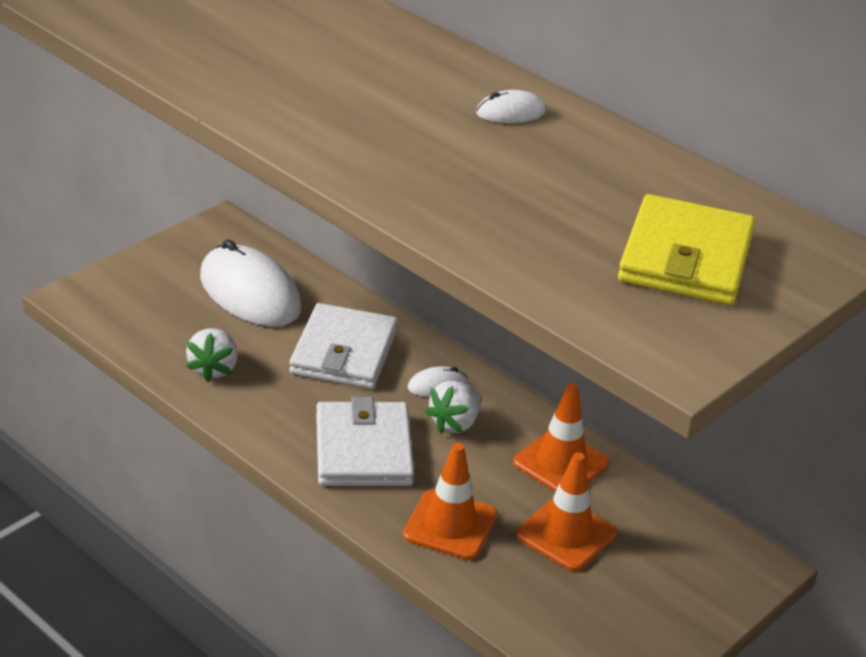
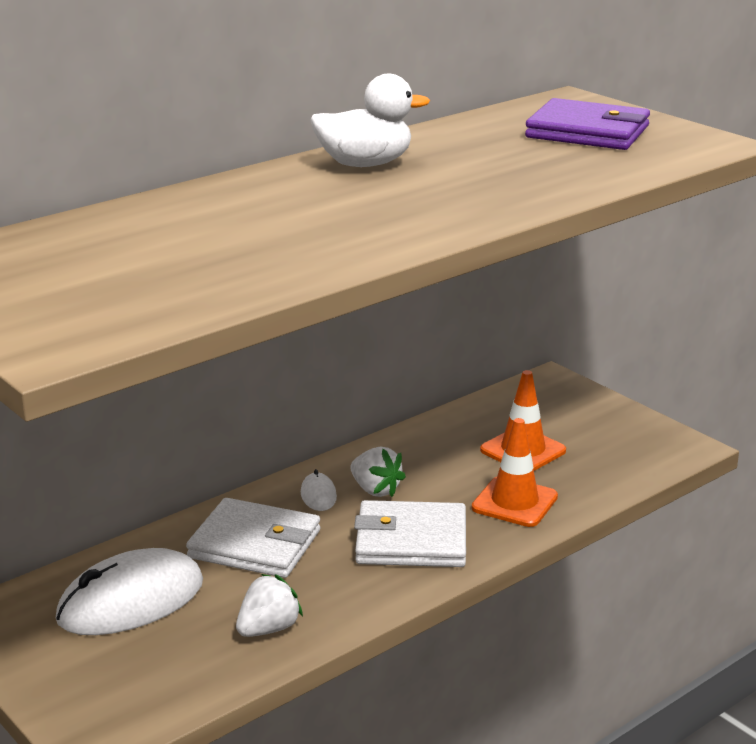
camera: 80 degrees left, 10 degrees down
white strawberry [186,328,238,382] -> white strawberry turned 60 degrees counterclockwise [236,574,303,637]
white mouse [476,90,546,123] -> white duck [311,74,430,167]
orange traffic cone [513,383,610,492] -> none
yellow wallet [618,194,755,305] -> purple wallet [525,98,650,150]

